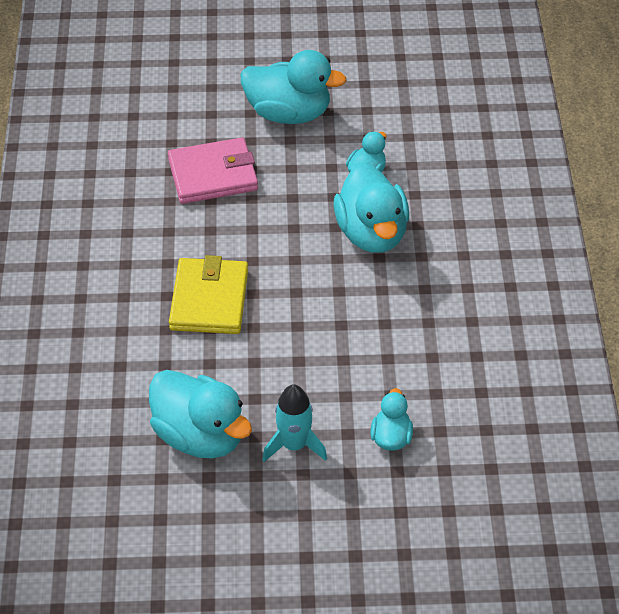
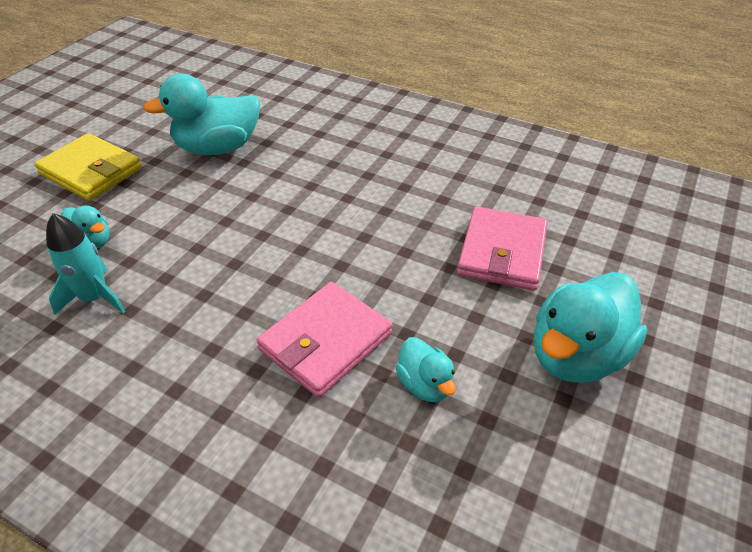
camera: 120 degrees right, 5 degrees down
yellow wallet [169,255,248,334] -> yellow wallet moved to [34,133,142,201]
turquoise rocket [262,384,327,462] -> turquoise rocket moved to [46,213,126,315]
turquoise duck [334,163,409,253] -> pink wallet [256,282,393,398]

